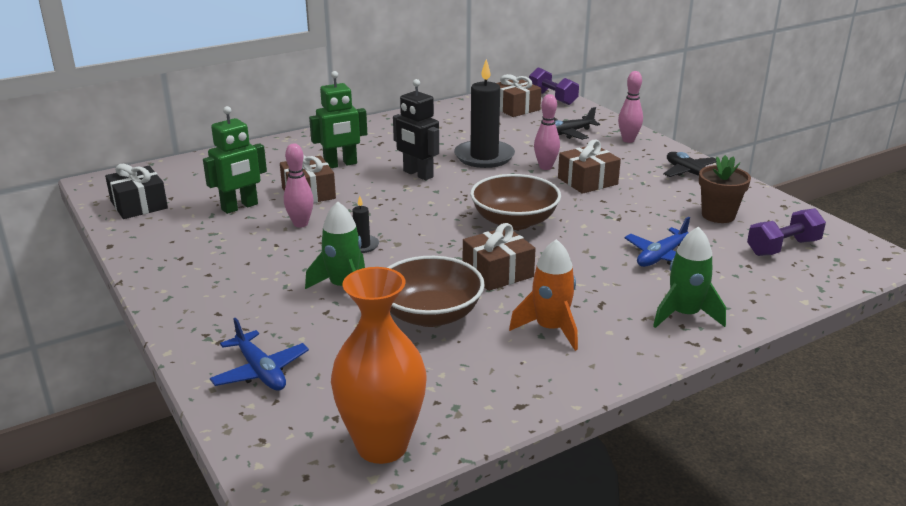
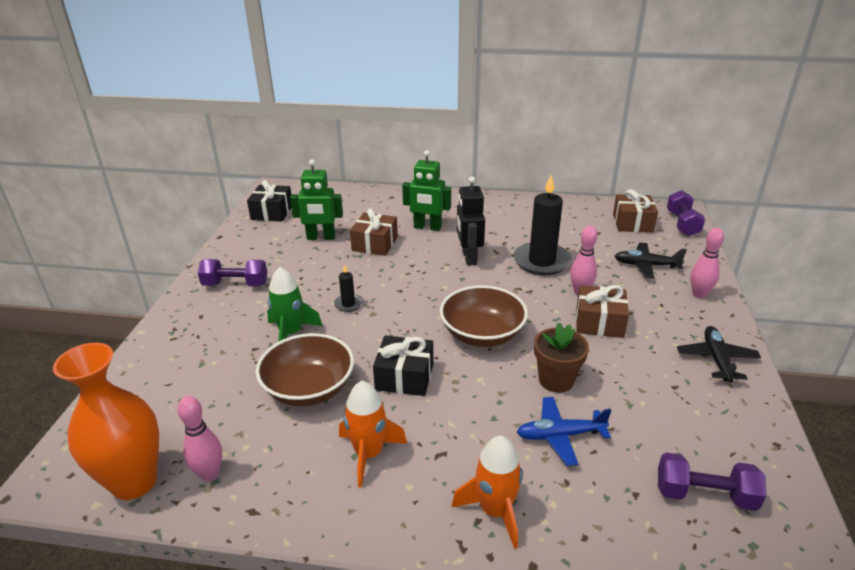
camera: 40 degrees right, 5 degrees up
blue plane [210,318,309,391] -> none
pink bowling pin [284,143,314,228] -> pink bowling pin moved to [178,396,222,481]
brown gift [463,223,536,291] -> black gift [373,335,433,396]
green rocket [653,226,726,328] -> orange rocket [451,436,523,549]
brown flower pot [699,155,751,223] -> brown flower pot moved to [534,322,589,393]
none -> purple dumbbell [198,259,267,286]

